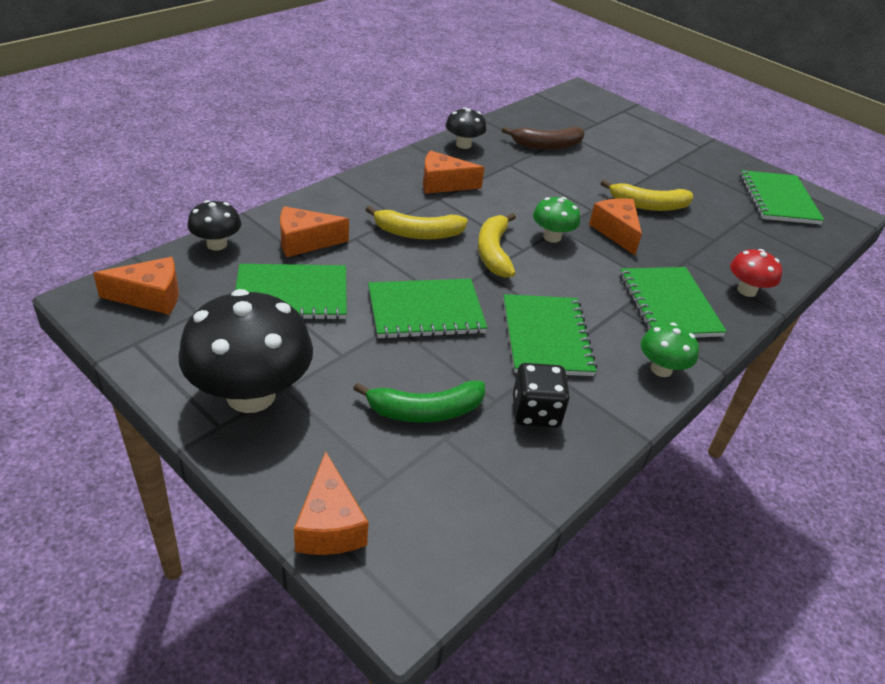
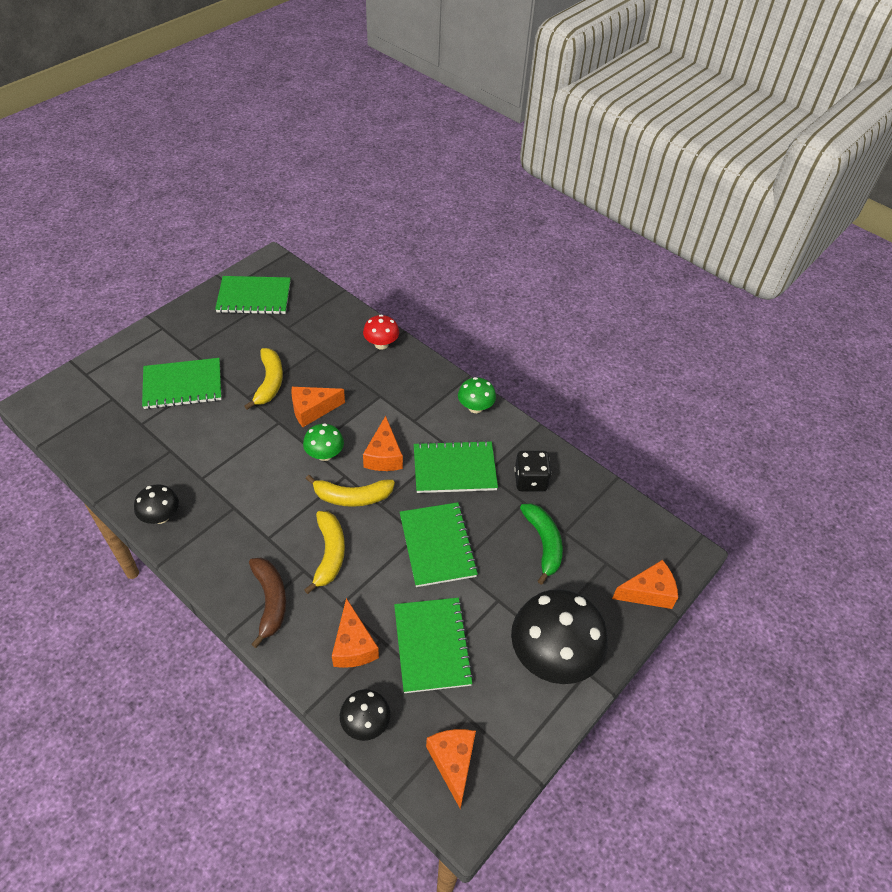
camera: 90 degrees left, 10 degrees up
orange cheese [423,151,485,194] -> orange cheese moved to [363,416,403,471]
brown banana [501,127,585,149] -> brown banana moved to [249,558,286,648]
green notebook [620,267,727,338] -> green notebook moved to [142,358,222,409]

